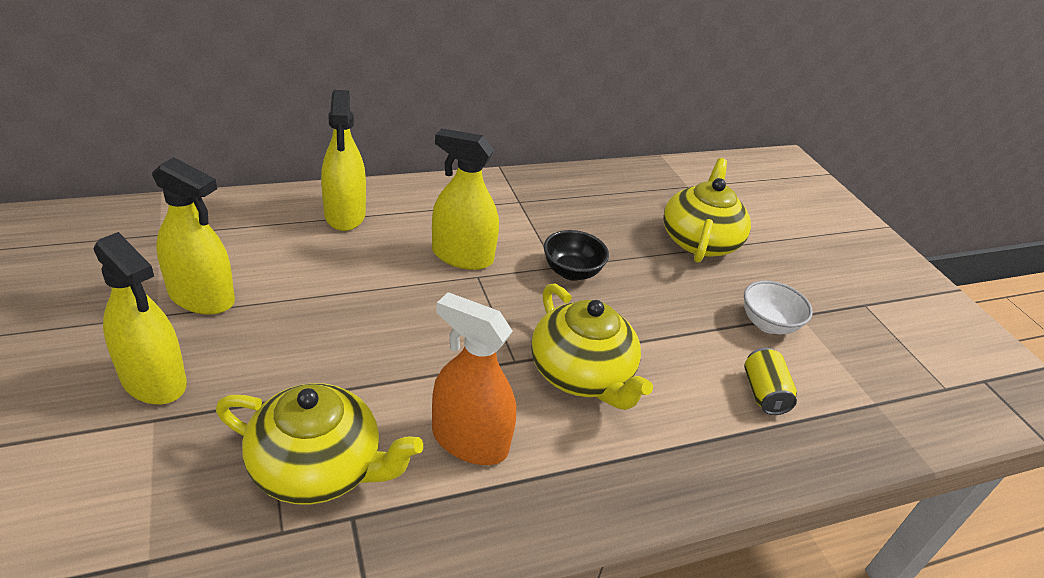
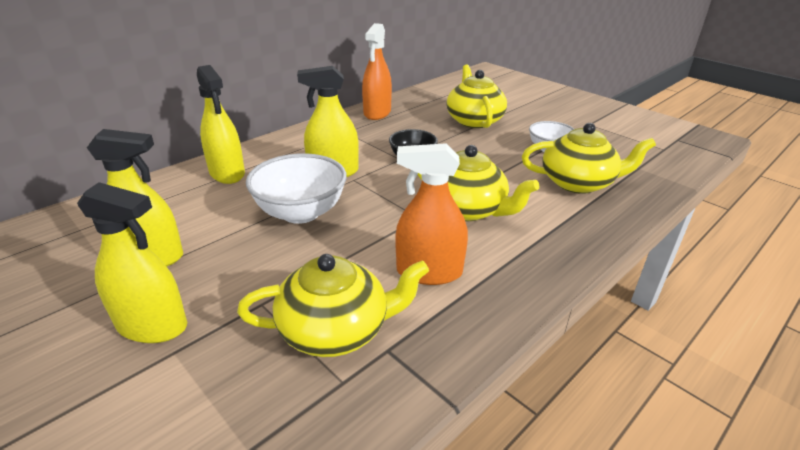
camera: 20 degrees left, 5 degrees down
yellow can [744,348,797,415] -> yellow teapot [522,123,656,194]
none -> white bowl [246,153,347,224]
none -> orange spray bottle [362,23,392,120]

